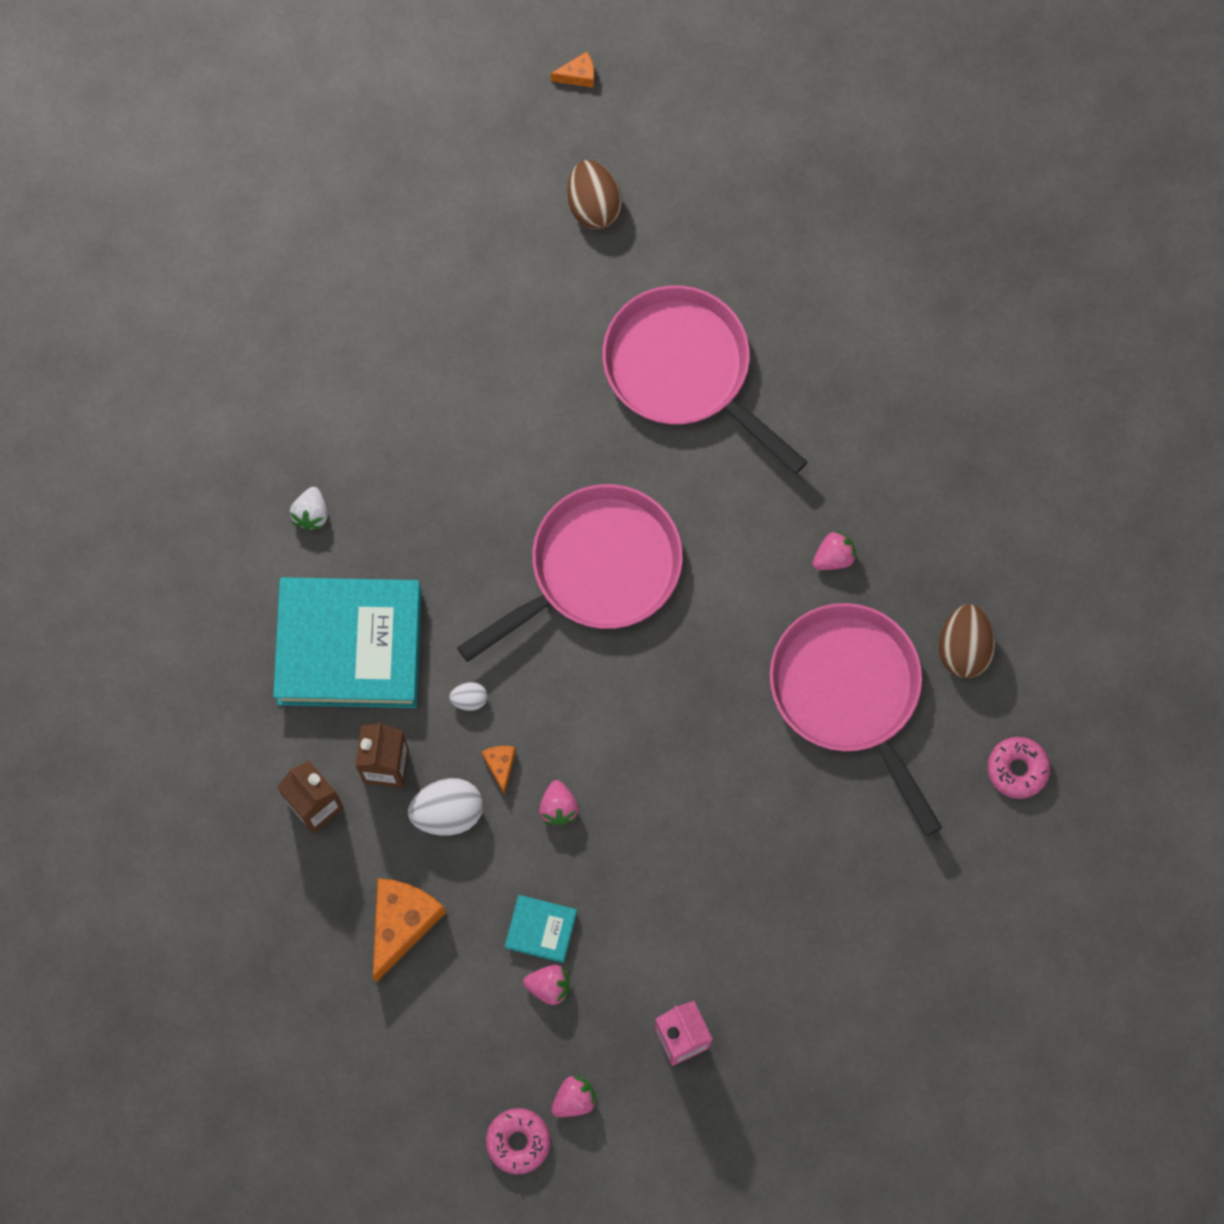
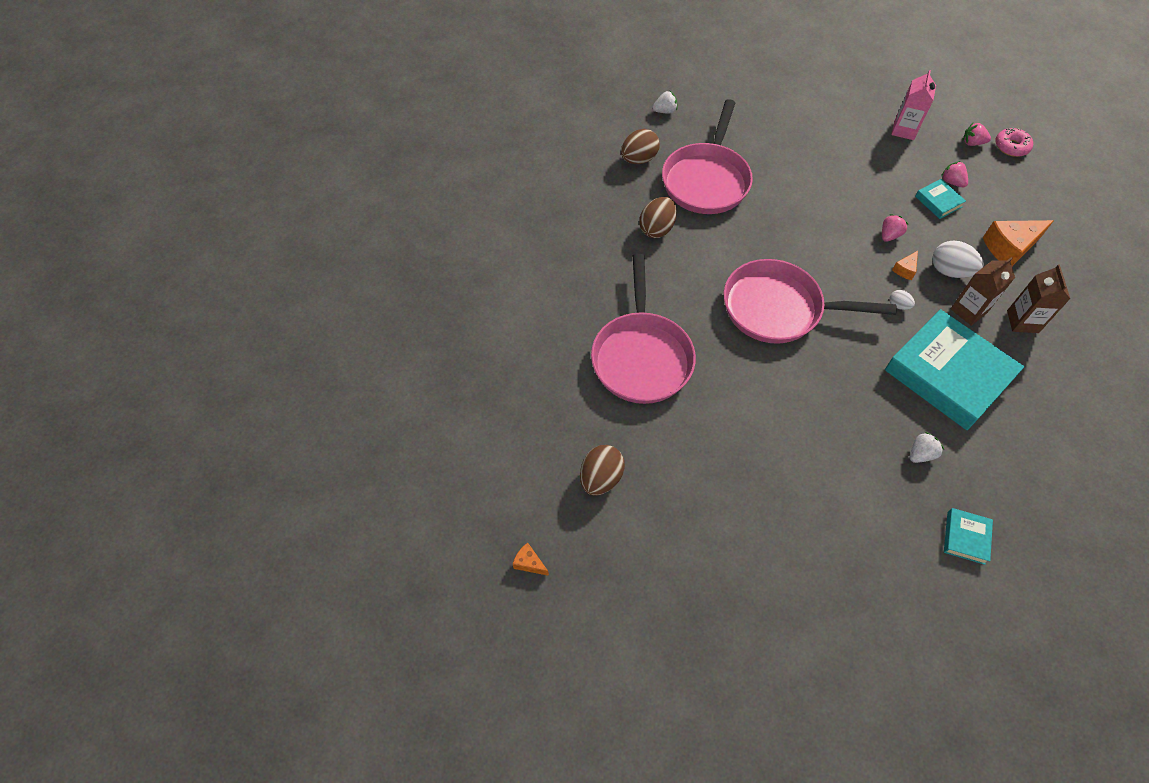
camera: 135 degrees left, 15 degrees down
pink strawberry [813,530,857,570] -> brown egg [639,197,677,238]
pink donut [987,737,1051,799] -> white strawberry [652,91,677,114]
none -> turquoise book [944,508,993,565]

